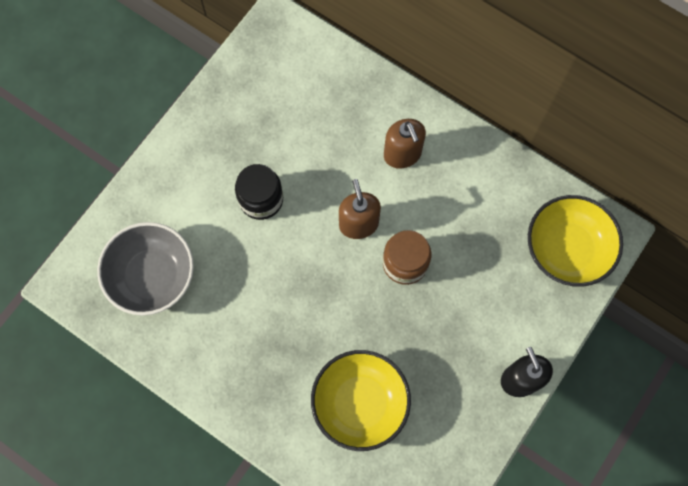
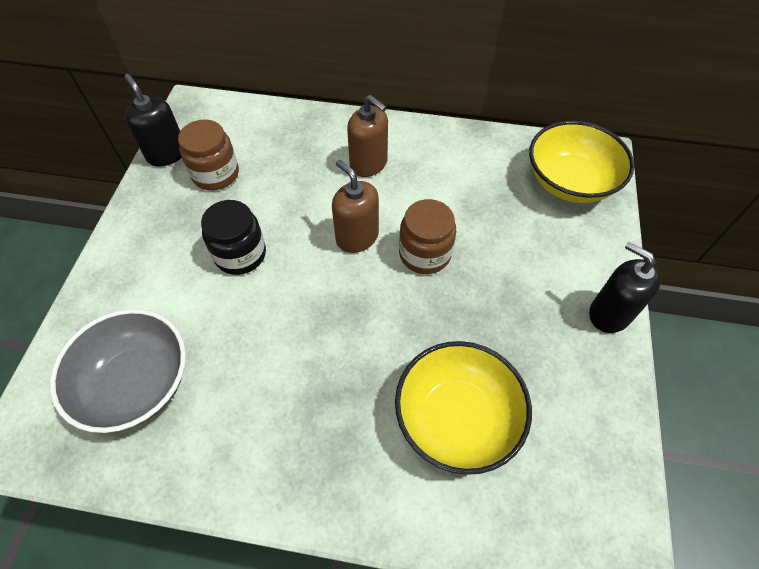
camera: 25 degrees left, 15 degrees down
none -> black soap dispenser [125,74,182,167]
none -> brown jar [178,119,239,190]

